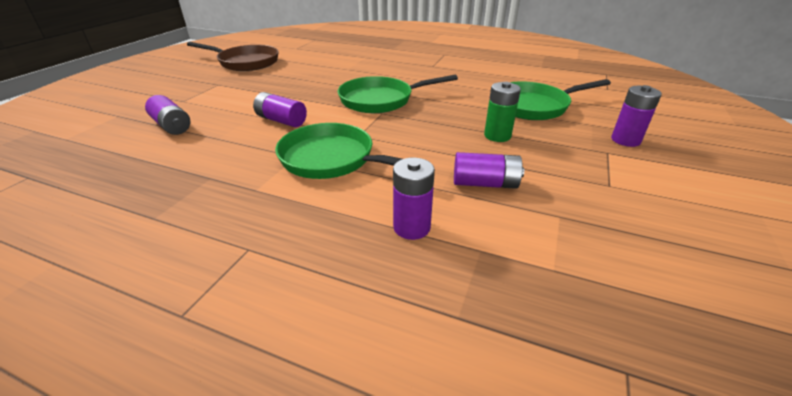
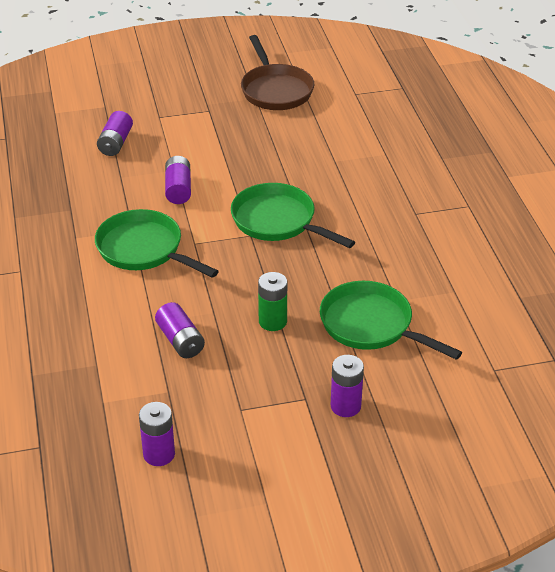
camera: 55 degrees right, 5 degrees up
green pan [275,123,402,179] -> green pan turned 45 degrees counterclockwise [95,209,219,278]
purple battery [393,158,435,240] -> purple battery moved to [139,402,175,466]

